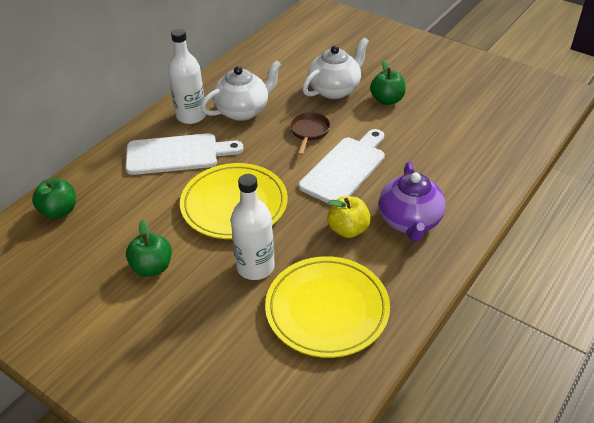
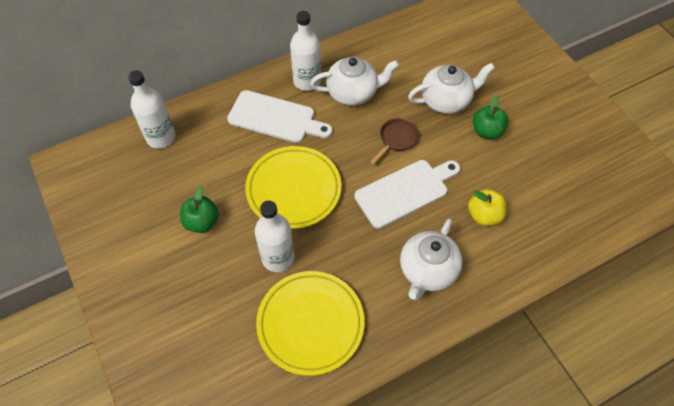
camera: 25 degrees right, 15 degrees up
green apple [32,178,76,219] -> white bottle [128,70,175,149]
yellow apple [327,196,371,238] -> yellow apple moved to [468,189,507,226]
purple teapot [379,162,445,242] -> white teapot [400,218,462,300]

